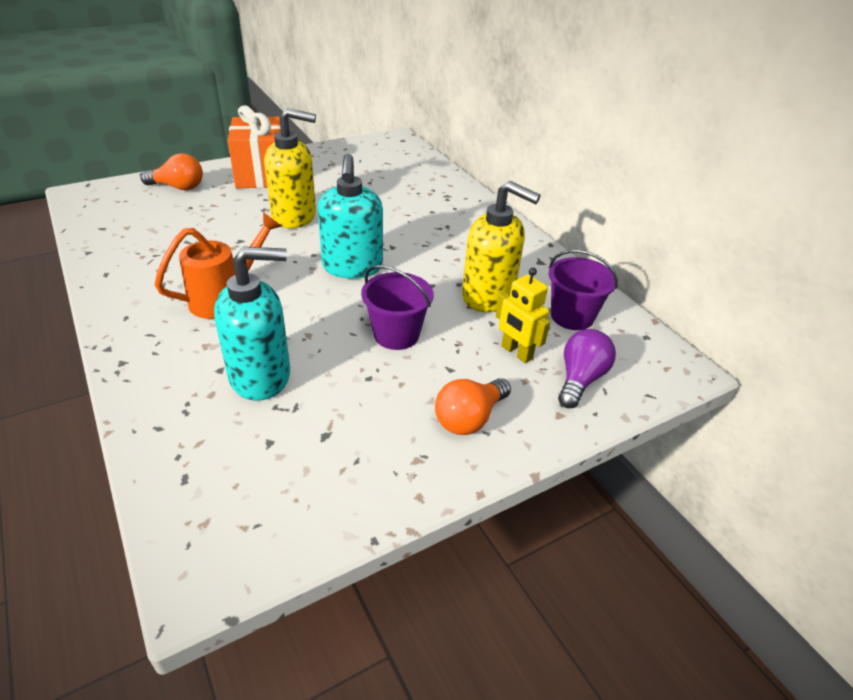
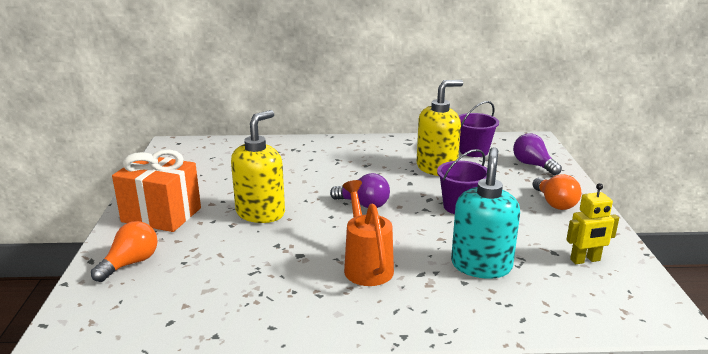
camera: 60 degrees left, 15 degrees down
turquoise soap dispenser [318,154,383,279] -> purple light bulb [330,173,390,208]
yellow robot [496,268,550,363] -> yellow robot moved to [566,183,619,264]

